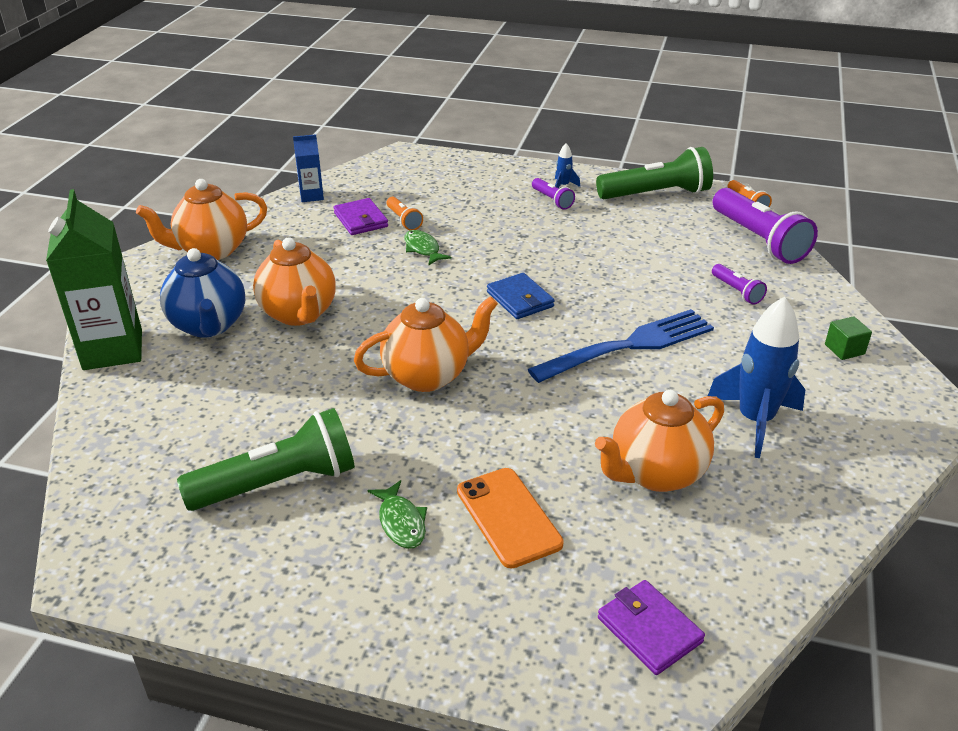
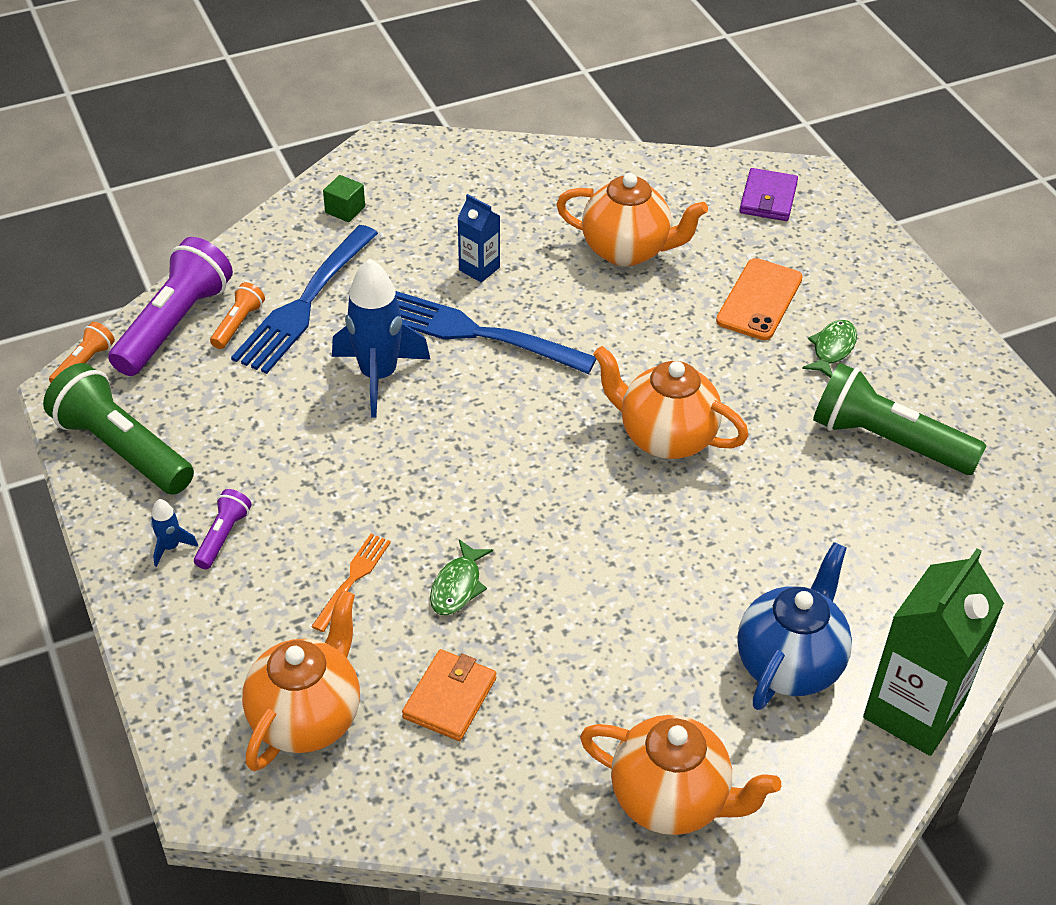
camera: 130 degrees left, 10 degrees up
orange teapot [253,237,336,326] -> orange teapot moved to [242,590,360,771]
blue carton [293,134,324,202] -> blue carton moved to [457,194,500,283]
purple wallet [333,198,388,235] -> orange wallet [402,649,496,741]
orange flashlight [386,197,423,230] -> orange flashlight moved to [210,282,265,349]
blue wallet [487,273,555,319] -> none
blue rocket [708,296,806,458] -> blue rocket moved to [332,259,431,418]
purple flashlight [712,264,767,305] -> blue fork [231,225,378,374]
none -> orange fork [311,534,391,632]

